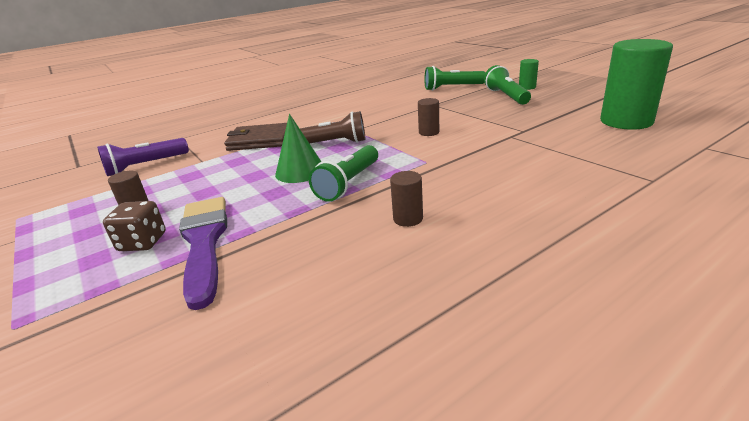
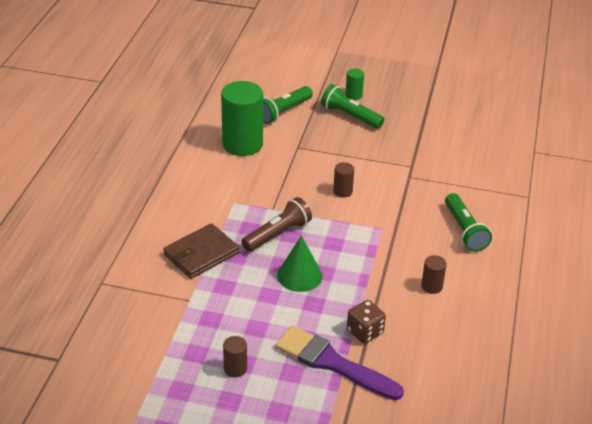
camera: 45 degrees left, 10 degrees up
purple flashlight [97,138,189,176] -> none
brown dice [103,201,166,251] -> brown dice moved to [347,300,386,343]
green flashlight [309,145,378,202] -> green flashlight moved to [445,193,492,252]
green cylinder [600,39,673,130] -> green cylinder moved to [221,81,263,156]

